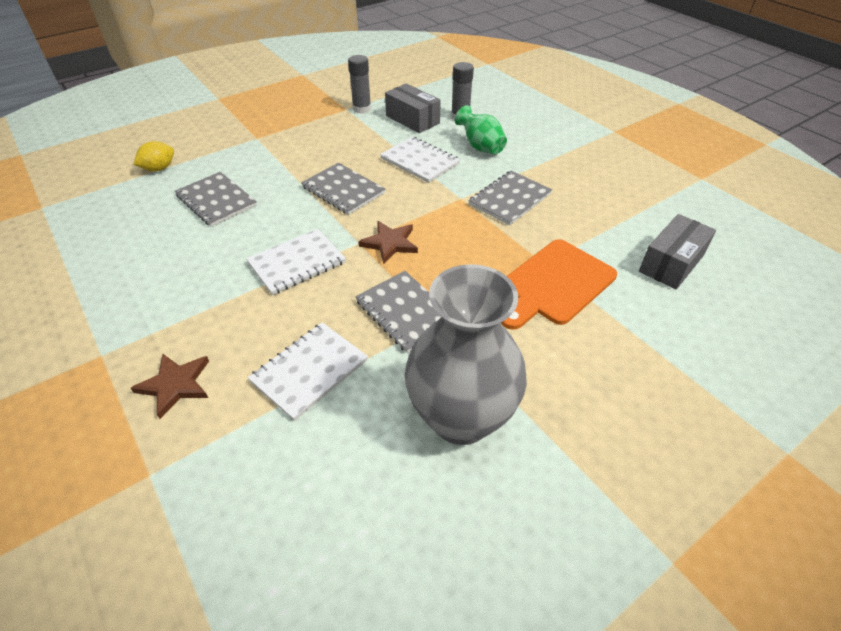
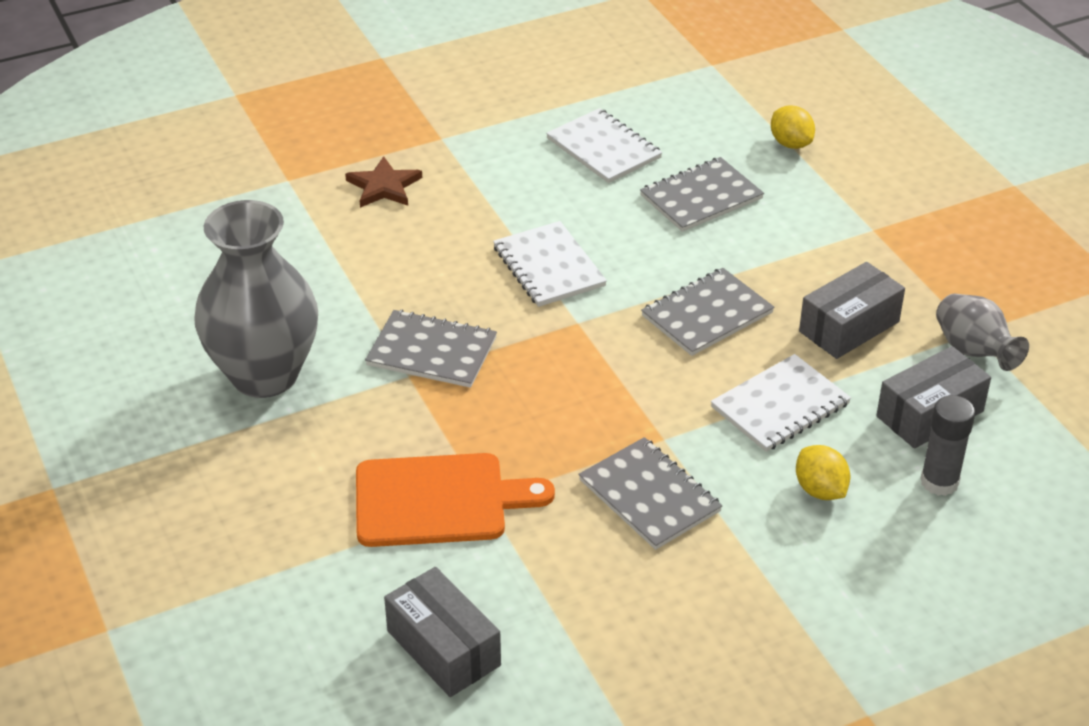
camera: 100 degrees right, 5 degrees down
white notebook [248,322,368,421] -> white notebook moved to [546,108,663,183]
grey glue stick [348,55,371,114] -> grey vase [936,294,1029,371]
grey notebook [355,271,441,353] -> grey notebook turned 45 degrees clockwise [365,310,497,388]
brown star [358,221,418,264] -> none
green vase [455,105,507,154] -> yellow lemon [796,445,850,500]
orange cutting board [501,239,617,330] -> orange cutting board turned 120 degrees clockwise [356,453,555,547]
none -> grey box [799,262,905,359]

